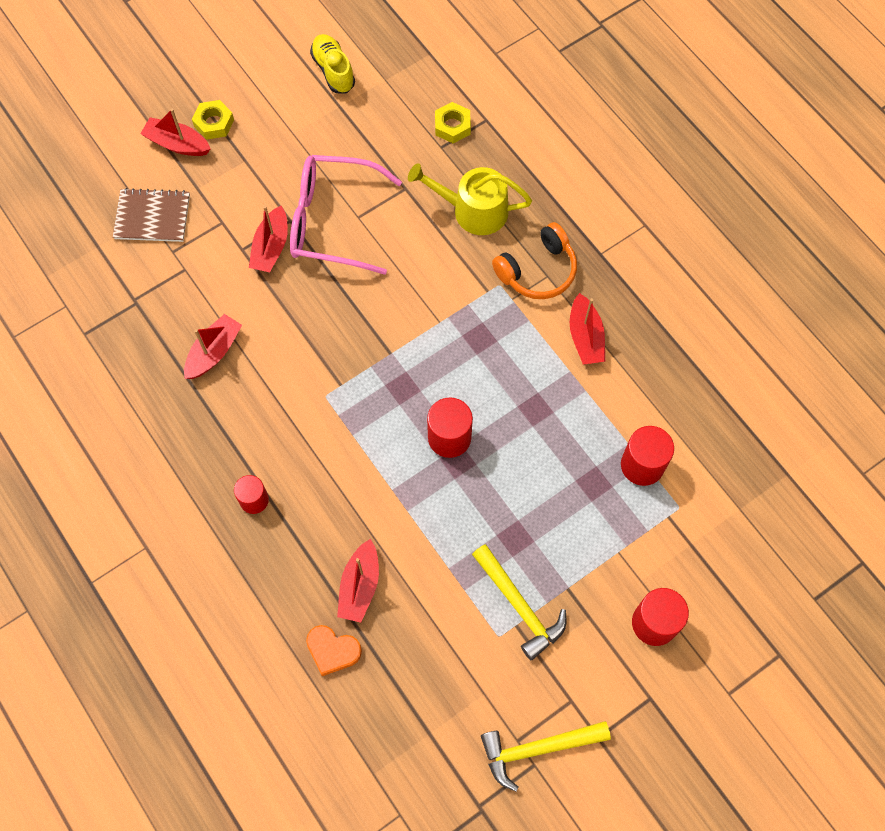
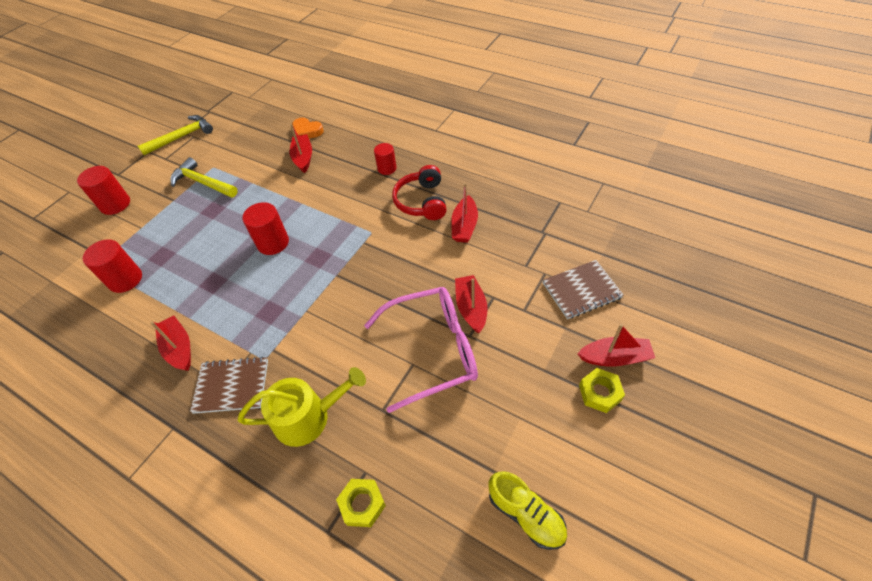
camera: 160 degrees right, 15 degrees down
orange heart [306,625,362,676] -> orange heart turned 150 degrees counterclockwise [292,118,324,139]
orange headphones [492,222,577,299] -> brown notebook [190,357,268,414]
none -> red headphones [392,165,447,220]

